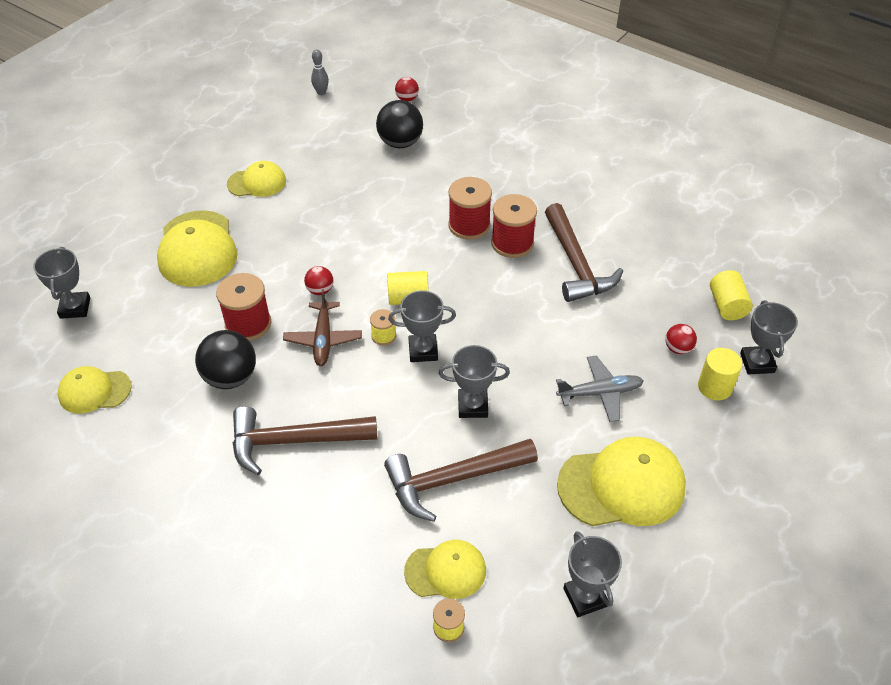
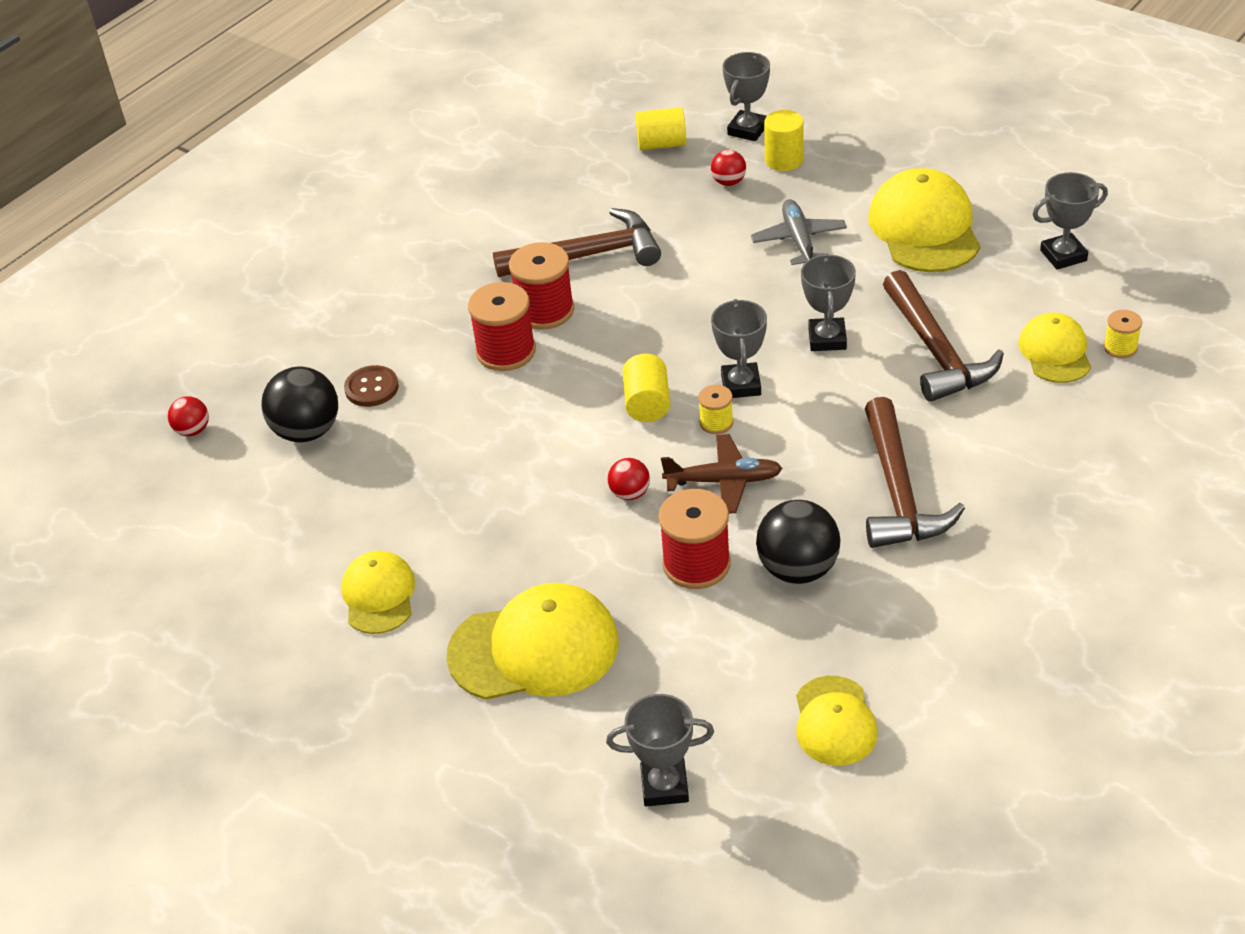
camera: 85 degrees left, 5 degrees down
grey bowling pin [311,49,329,95] -> none
grey trophy [740,300,798,375] -> grey trophy turned 60 degrees counterclockwise [722,52,770,141]
none -> brown button [344,365,399,407]

